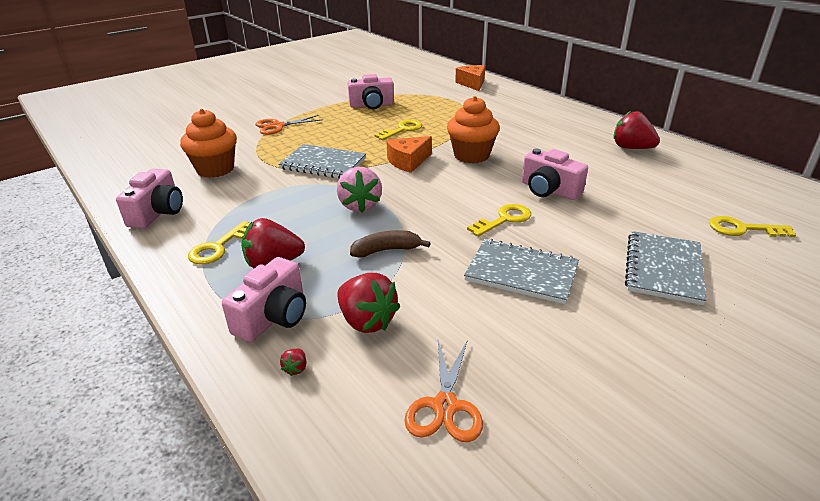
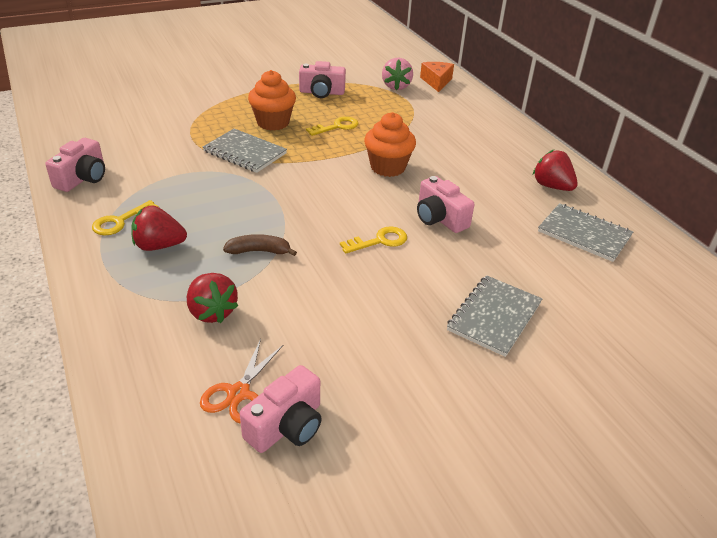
camera: 10 degrees right, 5 degrees up
orange cupcake [180,109,237,178] -> orange cupcake moved to [248,70,296,131]
pink camera [222,257,306,342] -> pink camera moved to [240,365,322,453]
orange scissors [255,115,323,135] -> none
red strawberry [280,349,306,376] -> none
pink strawberry [337,167,382,212] -> pink strawberry moved to [382,57,413,90]
orange cheese [386,136,432,173] -> none
grey notebook [464,239,579,304] -> grey notebook moved to [538,203,633,262]
yellow key [709,216,796,237] -> none

